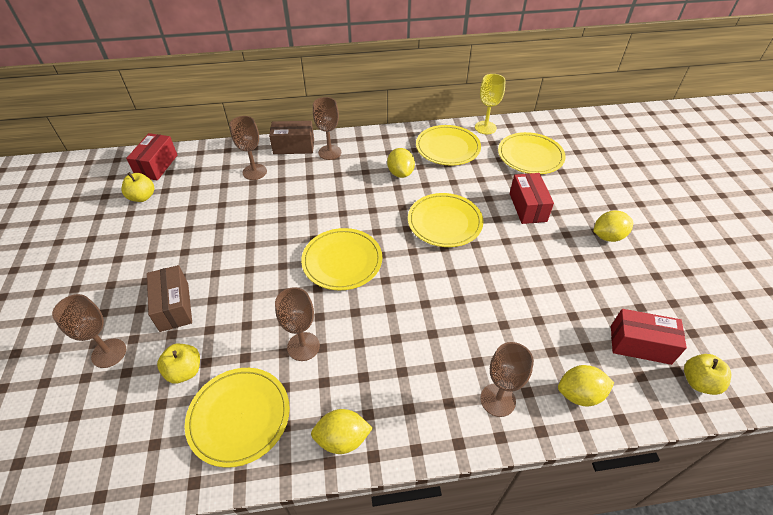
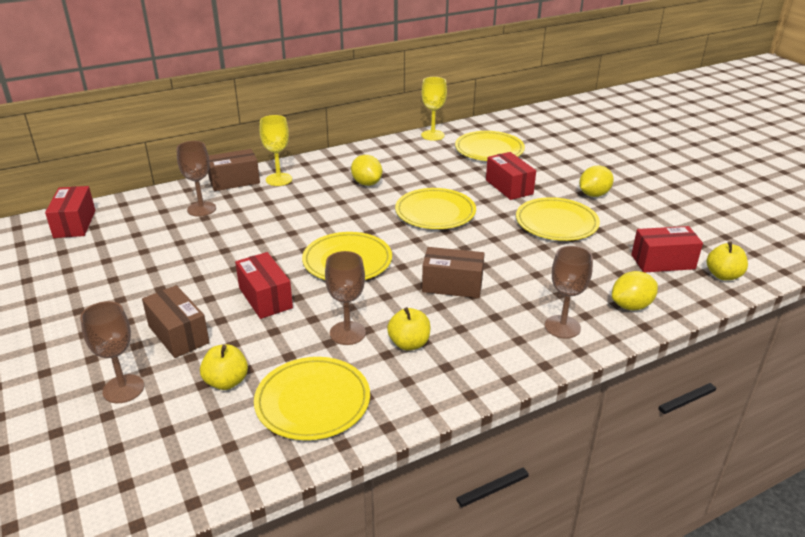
camera: 20 degrees left, 15 degrees down
yellow apple [122,172,154,202] -> yellow apple moved to [387,307,430,350]
yellow lemon [311,409,373,454] -> none
brown goblet [313,97,341,160] -> yellow goblet [260,115,292,186]
yellow plate [416,125,481,165] -> yellow plate moved to [516,197,600,241]
none -> red box [235,252,293,319]
none -> brown box [422,247,485,298]

